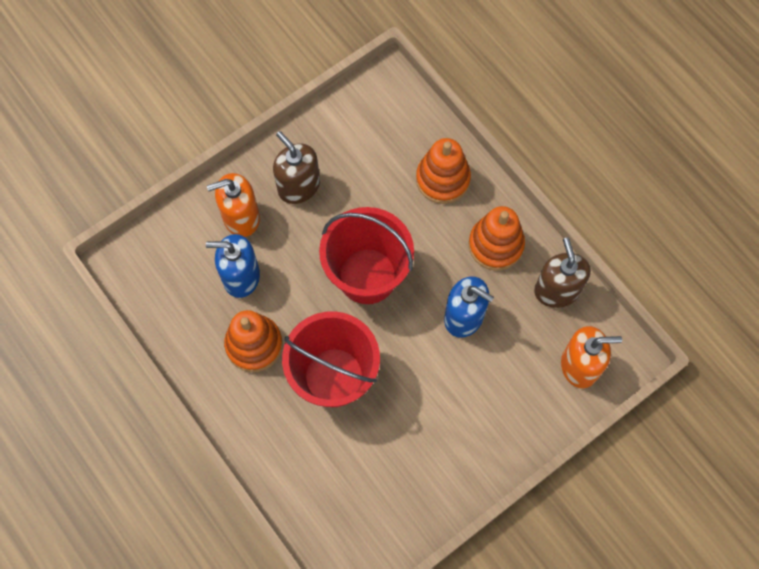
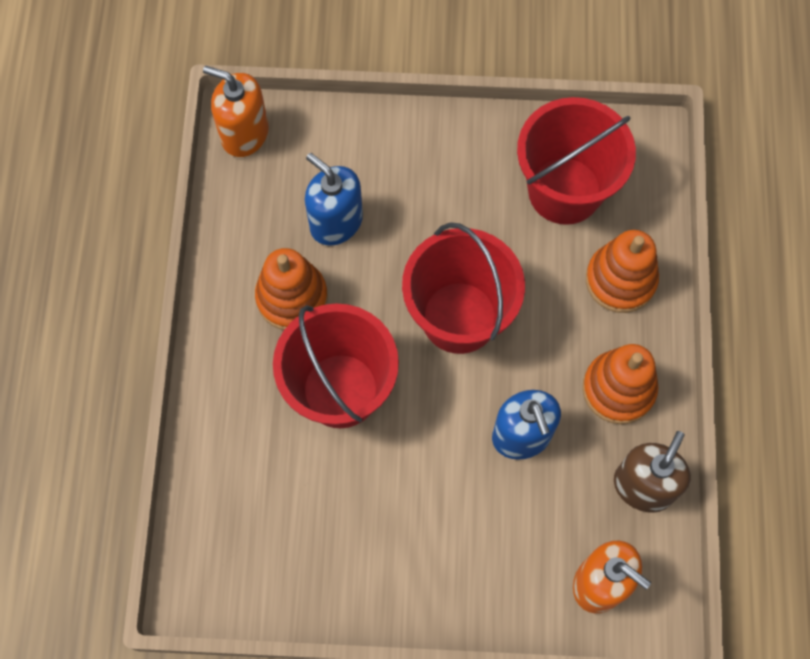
camera: 40 degrees right, 0 degrees up
orange soap dispenser [207,173,260,237] -> orange soap dispenser moved to [203,66,269,157]
brown soap dispenser [273,131,320,204] -> none
none -> red bucket [517,97,636,225]

